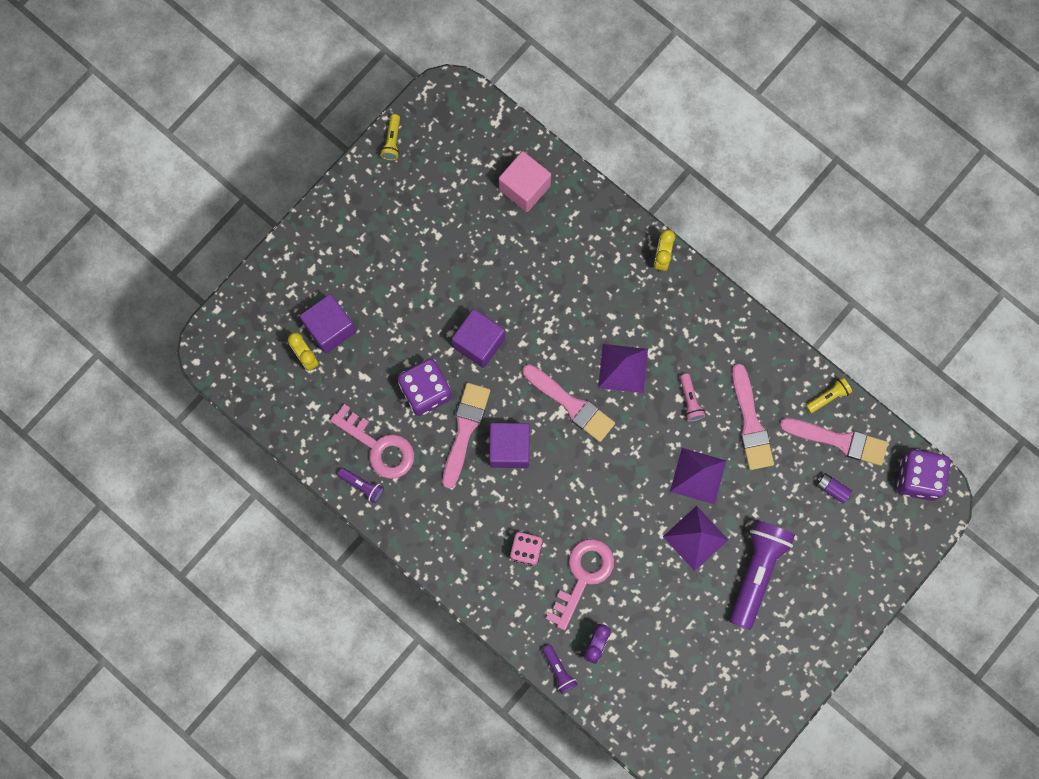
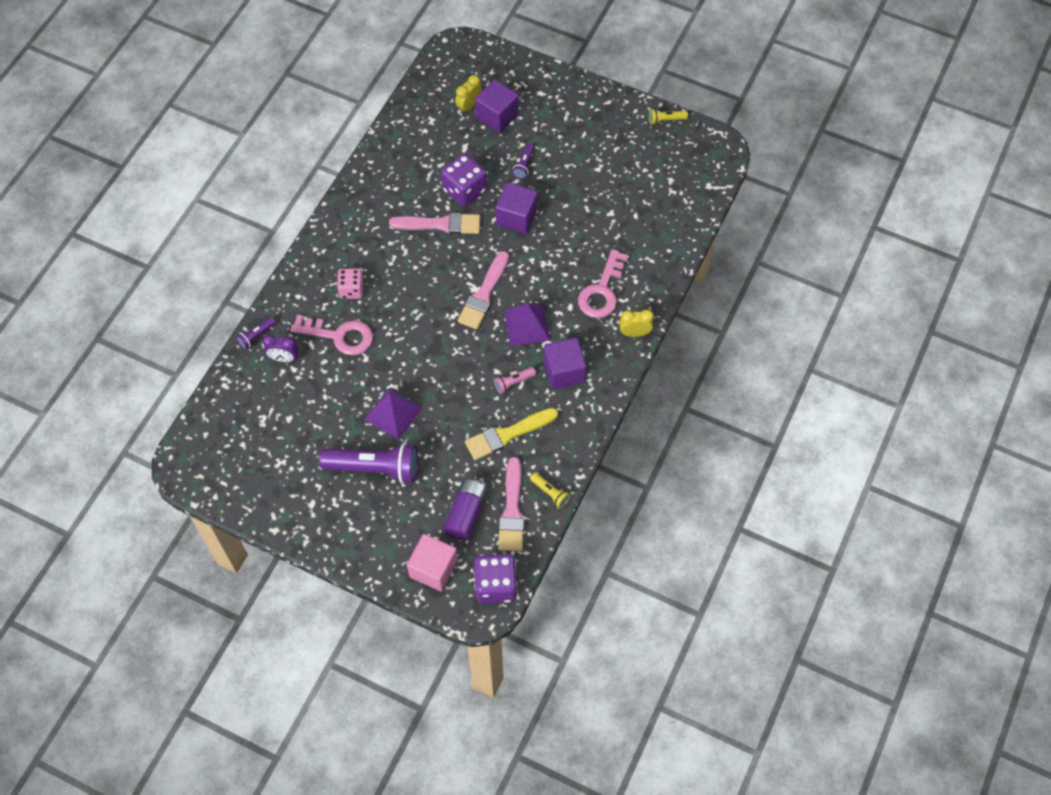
camera: 75 degrees right, 15 degrees down
pink key [330,404,414,479] -> pink key moved to [578,249,629,318]
purple flashlight [338,468,384,503] -> purple flashlight moved to [512,144,534,179]
purple cube [489,423,530,468] -> purple cube moved to [544,338,586,389]
pink cube [499,151,551,212] -> pink cube moved to [407,534,458,591]
purple pyramid [670,448,726,504] -> none
pink brush [732,364,774,470] -> yellow brush [465,408,558,460]
purple battery [817,473,852,504] -> purple battery [443,479,488,541], size x1.85

